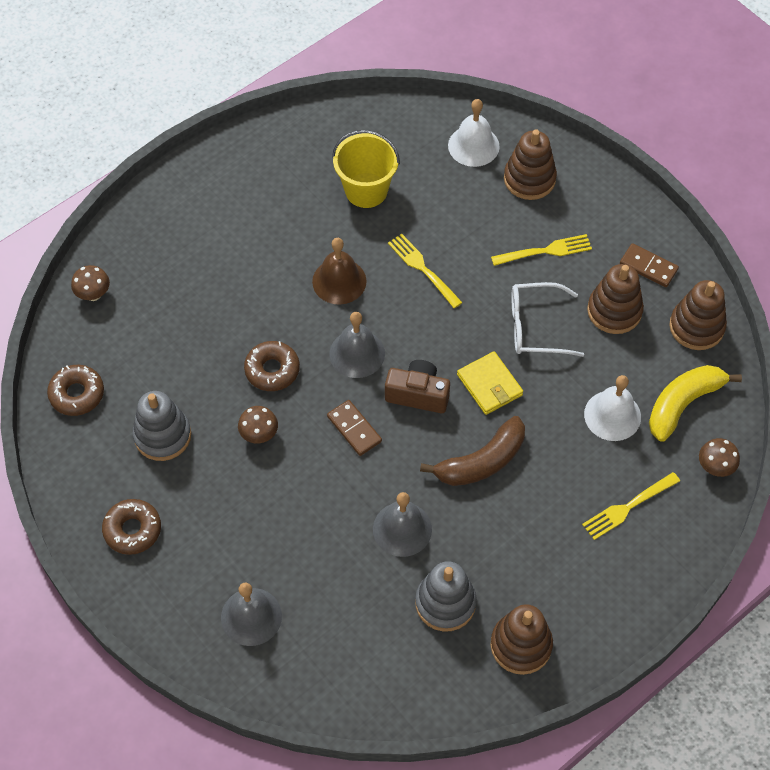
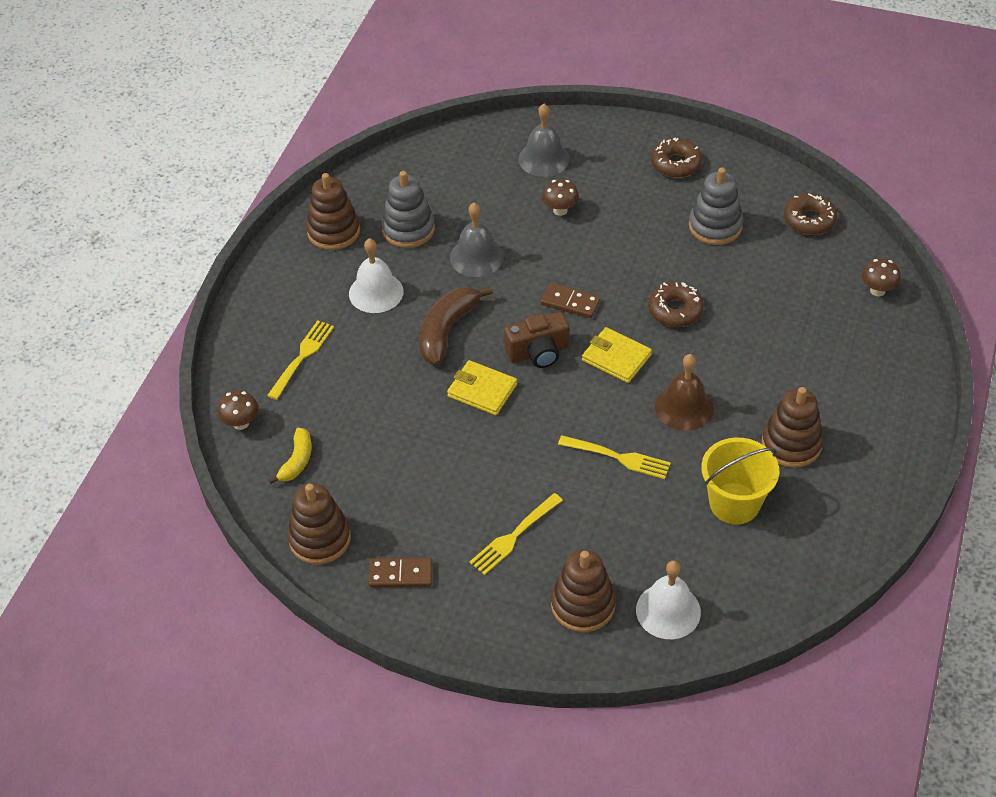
camera: 150 degrees right, 10 degrees down
brown mushroom [238,406,278,443] -> brown mushroom moved to [542,179,579,216]
grey bell [329,312,385,378] -> yellow wallet [582,327,652,383]
white glasses [512,282,584,357] -> none
white bell [584,375,641,441] -> white bell moved to [349,238,404,313]
brown stacking toy [587,264,644,334] -> brown stacking toy moved to [762,387,823,468]
yellow banana [649,365,742,442] -> yellow banana [269,428,312,484], size x0.60

